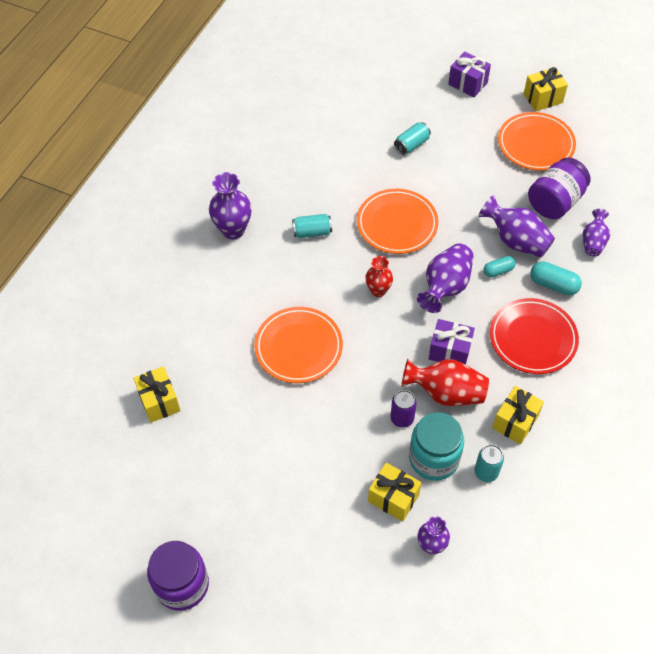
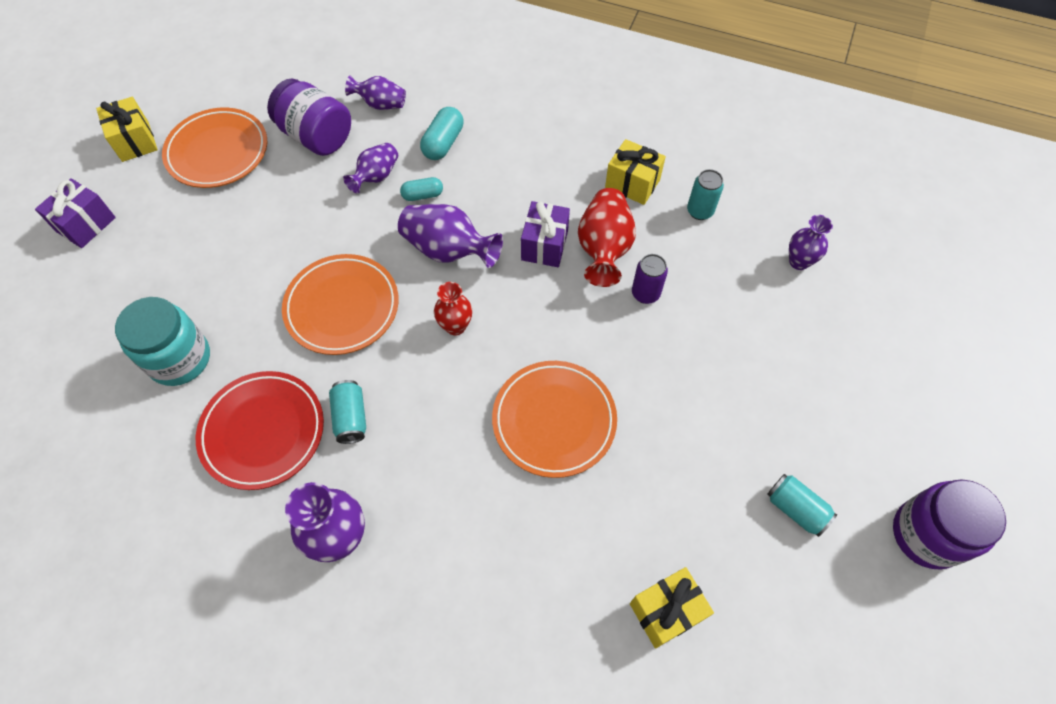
camera: 95 degrees left, 5 degrees up
yellow gift [368,463,421,522] -> none
turquoise can [394,122,431,155] -> turquoise can moved to [768,474,837,537]
turquoise jar [409,412,464,481] -> turquoise jar moved to [115,297,210,386]
purple vase [478,195,555,257] -> purple vase [343,143,398,193], size x0.63
turquoise capsule [484,256,515,278] -> turquoise capsule turned 75 degrees counterclockwise [400,177,443,201]
red plate [490,298,579,374] -> red plate moved to [196,371,324,490]

